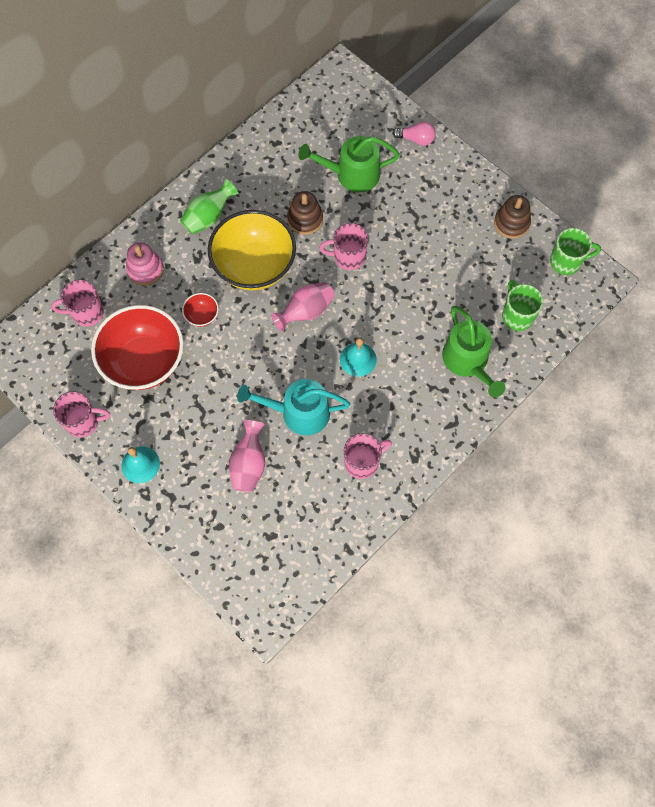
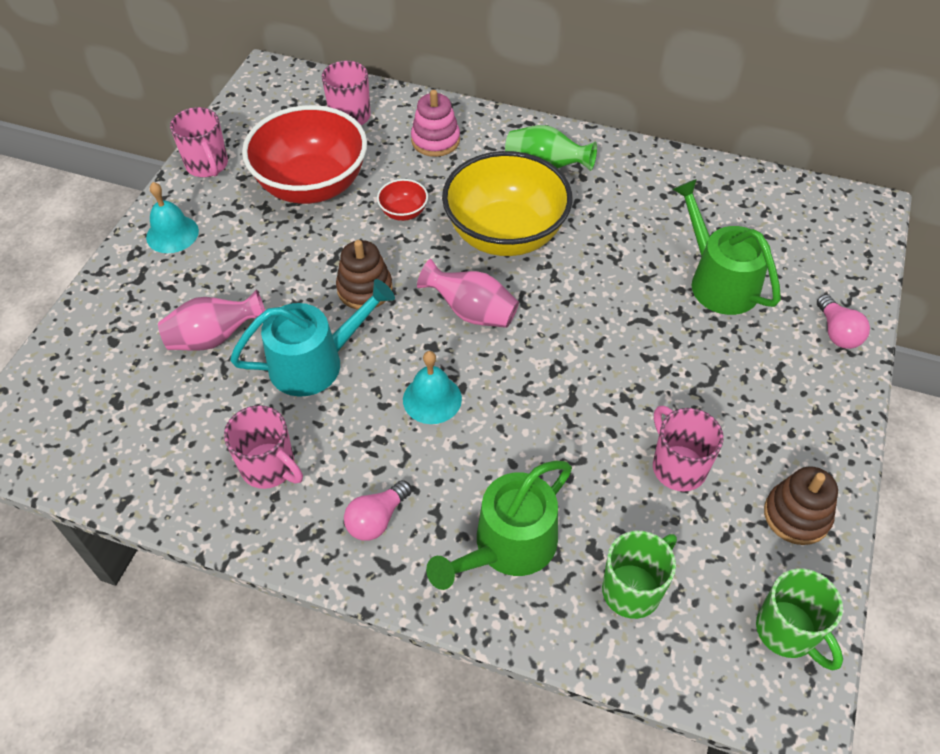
camera: 65 degrees right, 15 degrees down
turquoise watering can [237,379,350,436] -> turquoise watering can turned 90 degrees clockwise [230,279,395,397]
brown stacking toy [287,191,323,235] -> brown stacking toy moved to [336,240,393,310]
pink mug [319,223,368,270] -> pink mug moved to [653,406,724,492]
none -> pink light bulb [344,480,412,541]

